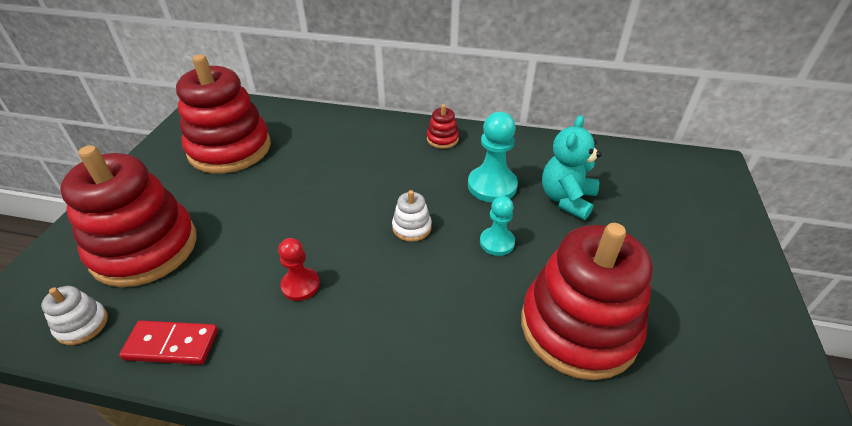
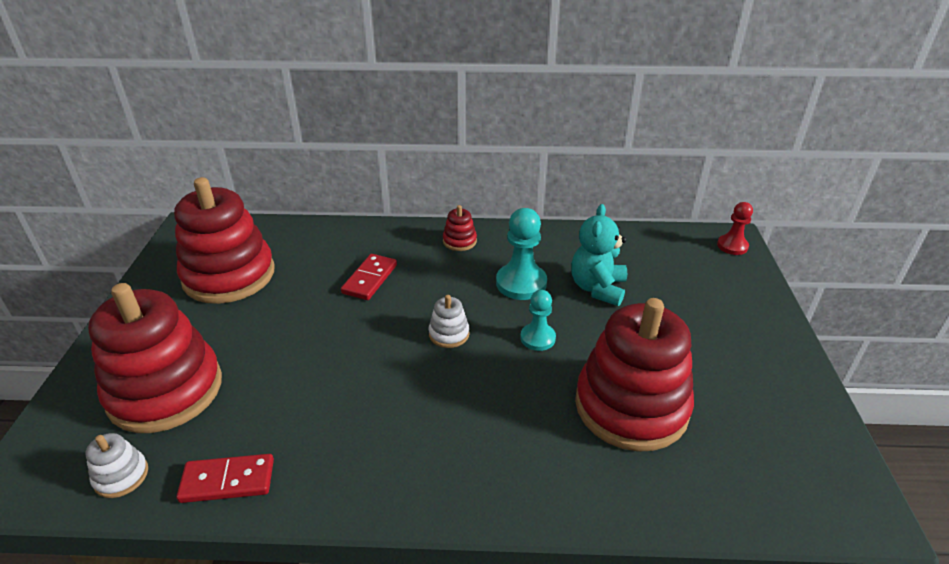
camera: 10 degrees left, 5 degrees down
red pawn [278,238,320,301] -> red pawn moved to [717,202,753,255]
none -> red domino [341,254,397,300]

